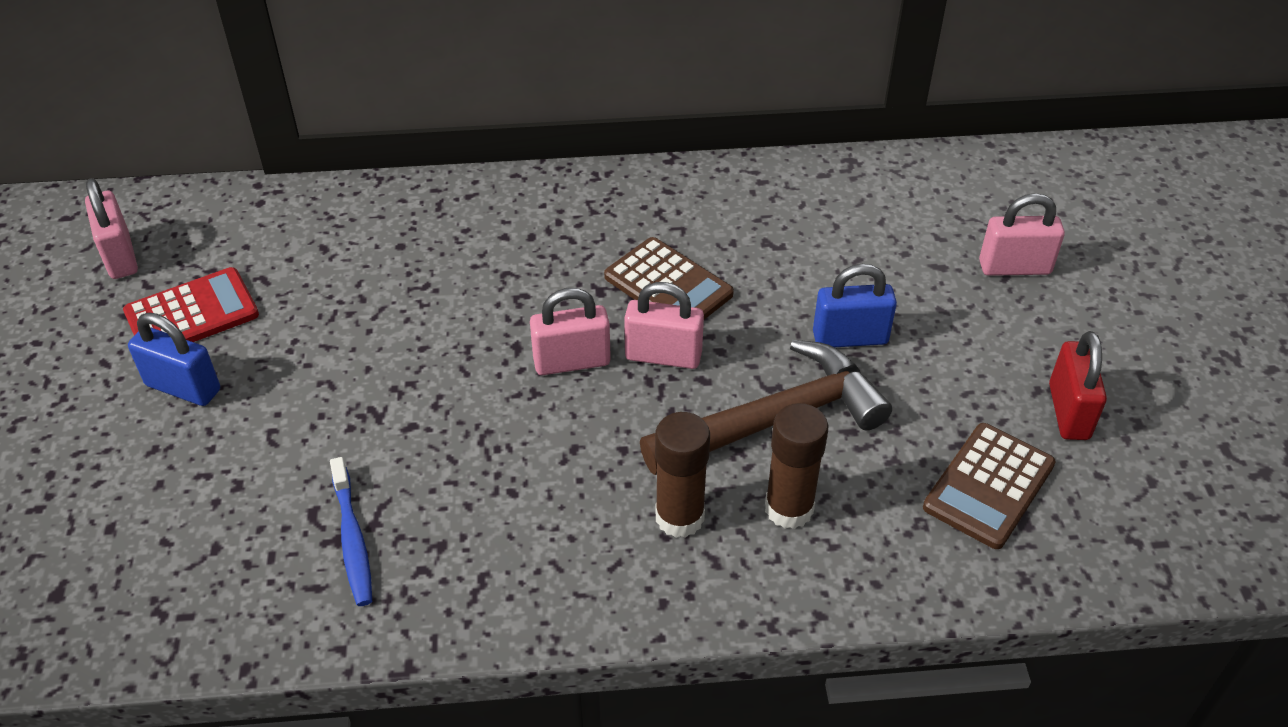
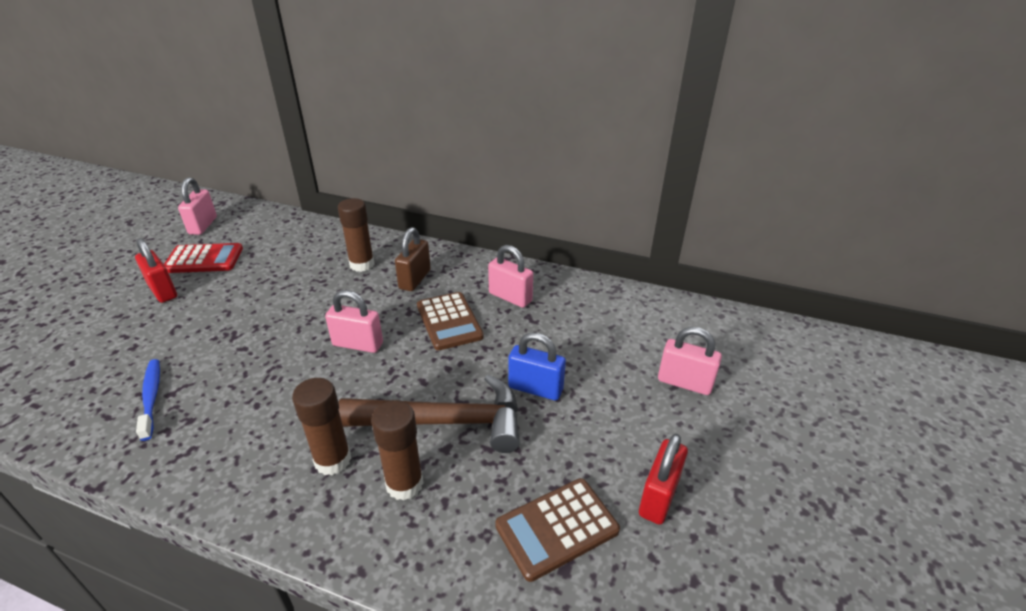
camera: 25 degrees right, 10 degrees down
blue padlock [128,313,220,406] -> red padlock [135,238,177,303]
blue toothbrush [330,457,372,606] -> blue toothbrush turned 150 degrees clockwise [136,359,160,441]
pink padlock [624,282,704,369] -> pink padlock moved to [488,245,533,308]
none -> brown glue stick [338,198,375,272]
none -> brown padlock [395,227,431,291]

